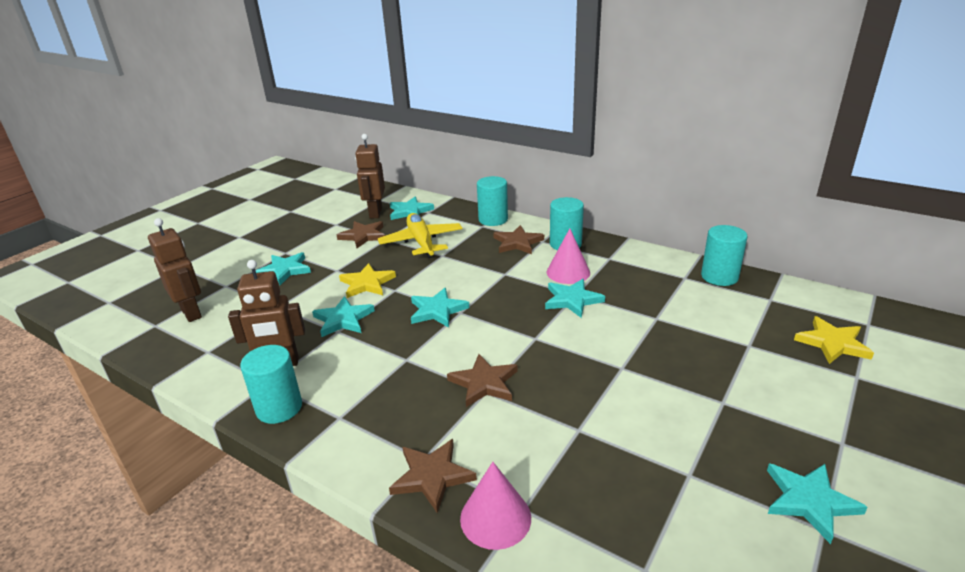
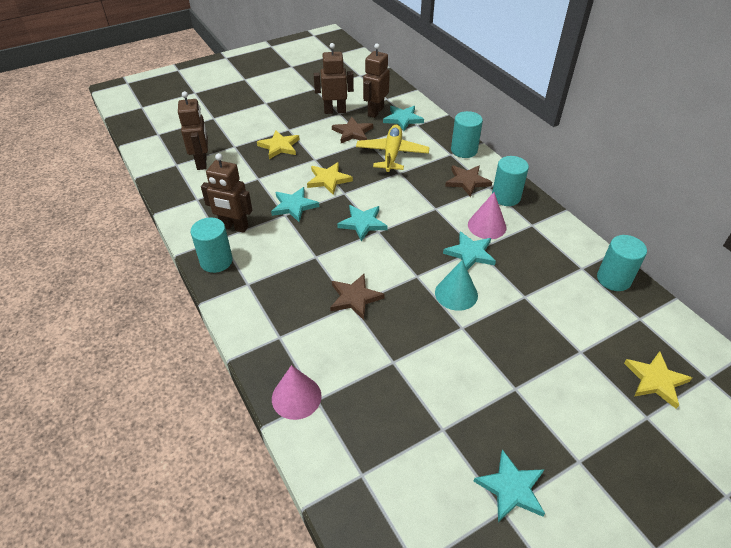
camera: 25 degrees right, 15 degrees up
turquoise star [256,252,311,285] -> yellow star [257,130,300,159]
brown star [389,439,477,513] -> none
none -> brown robot [314,43,354,114]
none -> turquoise cone [435,260,478,311]

